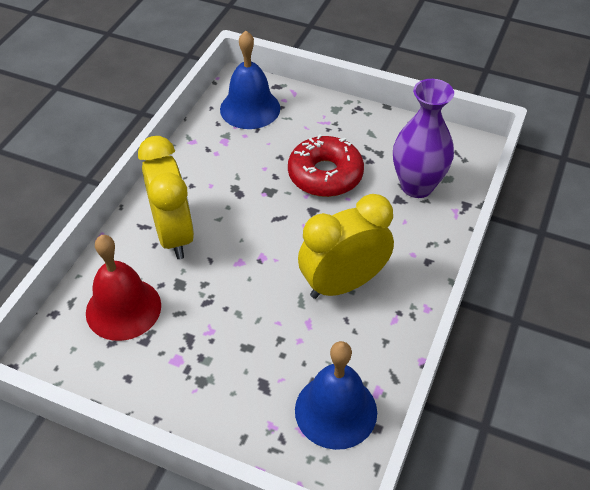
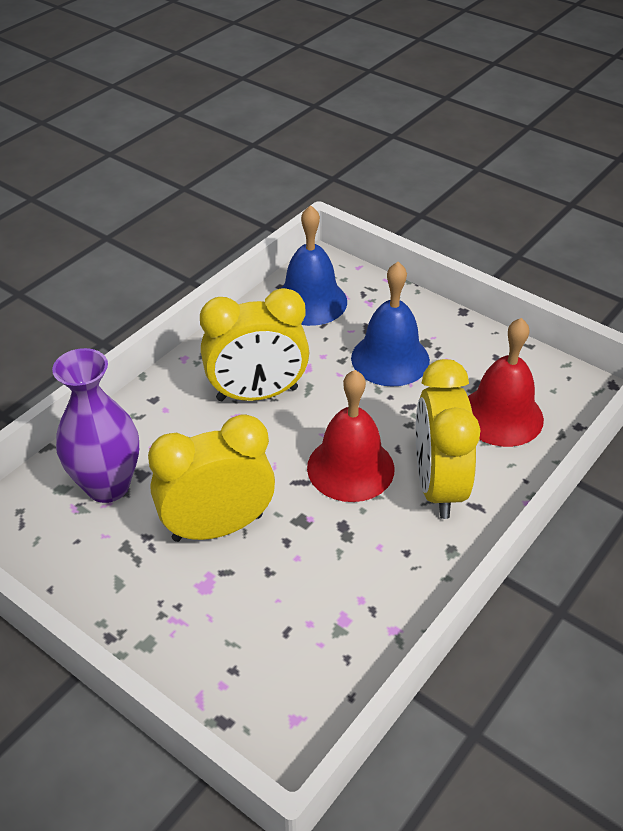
camera: 165 degrees left, 5 degrees down
blue bell [220,31,280,129] -> blue bell moved to [351,262,430,387]
red donut [288,134,364,197] -> yellow clock [148,414,275,542]
none -> red bell [307,370,394,502]

